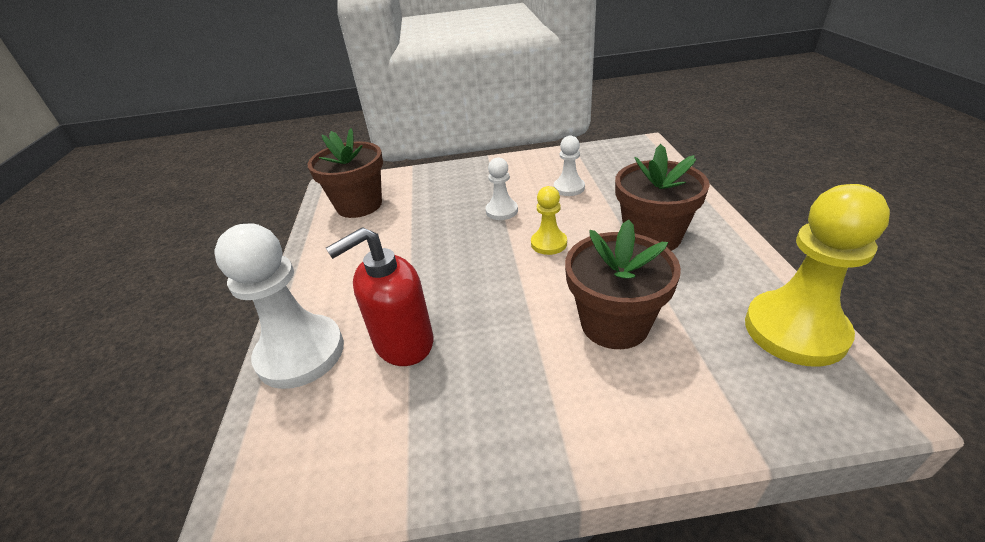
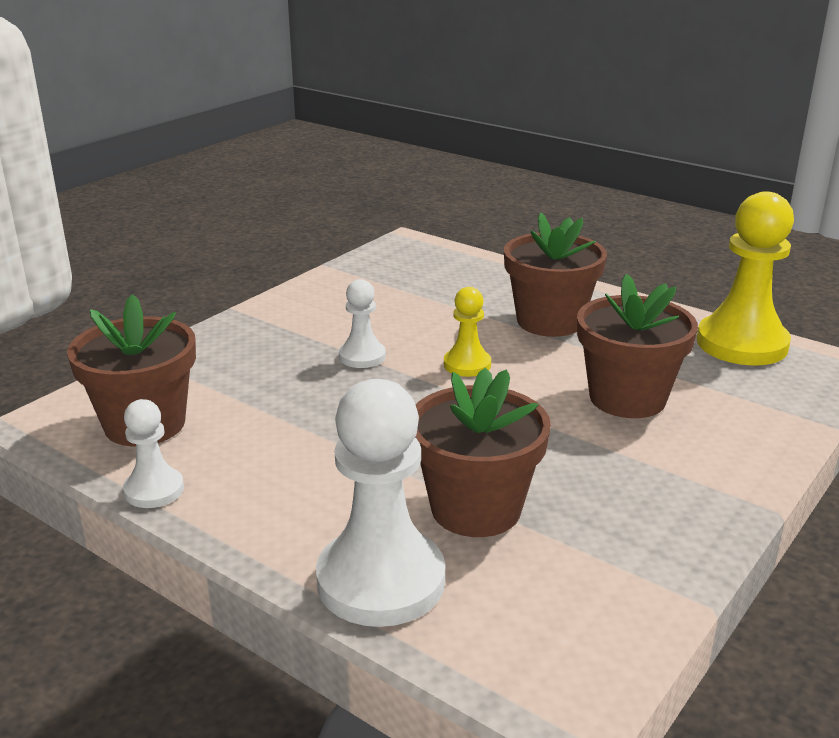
camera: 50 degrees left, 10 degrees down
red soap dispenser [326,227,434,366] -> brown flower pot [415,367,551,537]
white pawn [554,136,585,196] -> white pawn moved to [123,399,184,508]

